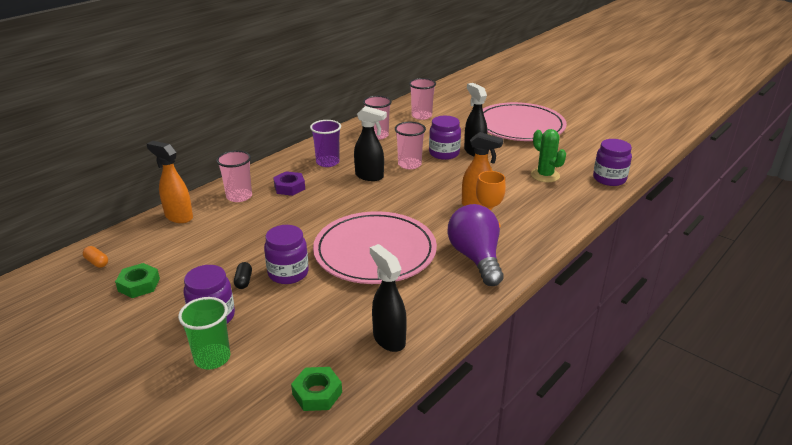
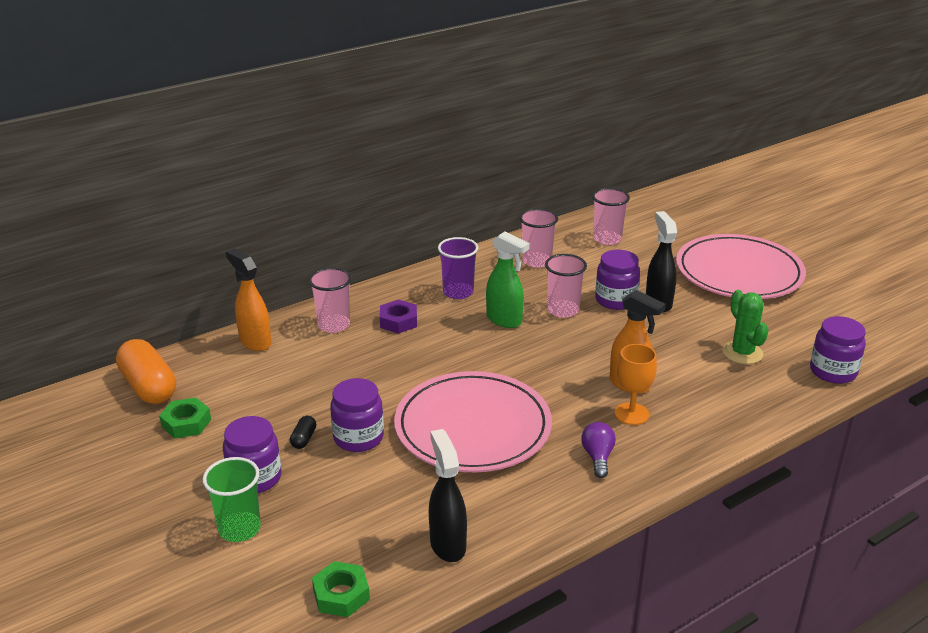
camera: 15 degrees right, 0 degrees up
orange capsule [83,246,108,268] -> orange capsule [116,339,176,404], size x2.31
black spray bottle [354,106,387,181] -> green spray bottle [486,231,529,328]
purple light bulb [448,204,503,286] -> purple light bulb [581,422,616,478], size x0.50

